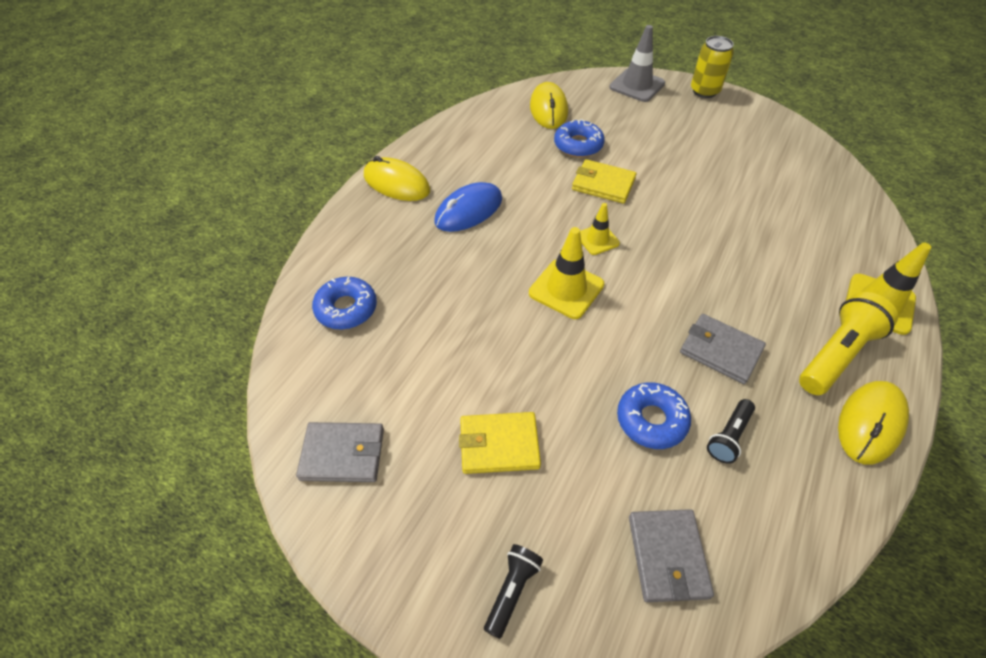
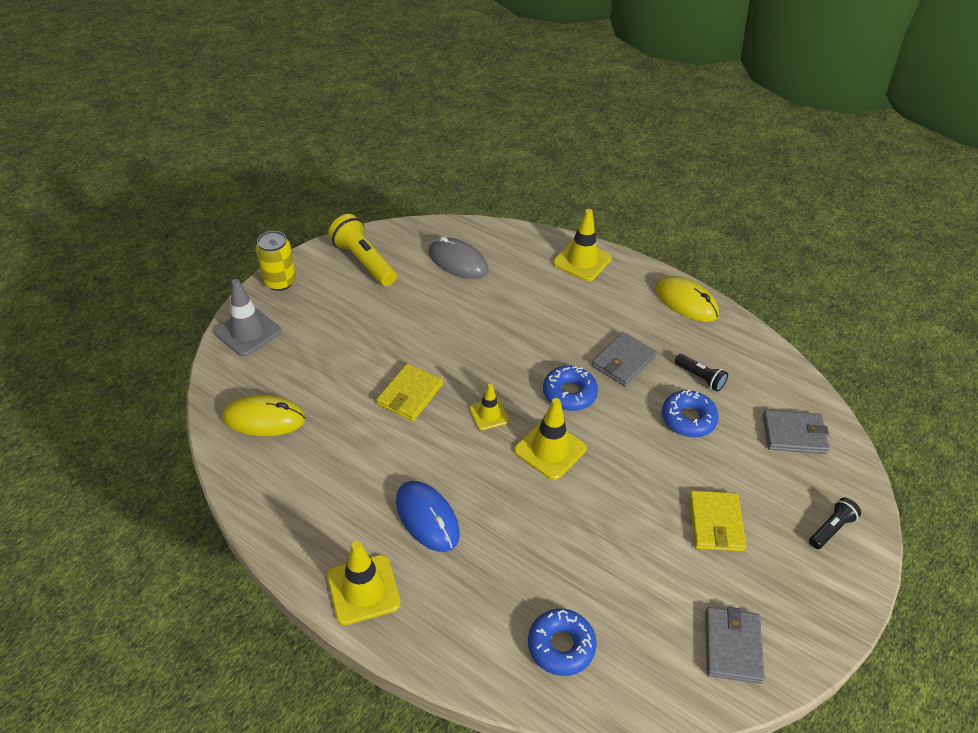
camera: 85 degrees left, 5 degrees down
yellow mouse [364,156,430,201] -> yellow traffic cone [327,541,400,625]
black flashlight [484,544,543,639] -> black flashlight turned 105 degrees clockwise [809,497,861,549]
blue donut [554,119,605,157] -> blue donut moved to [543,366,598,411]
yellow flashlight [799,292,898,395] -> yellow flashlight moved to [328,214,397,286]
none -> grey mouse [428,236,489,279]

